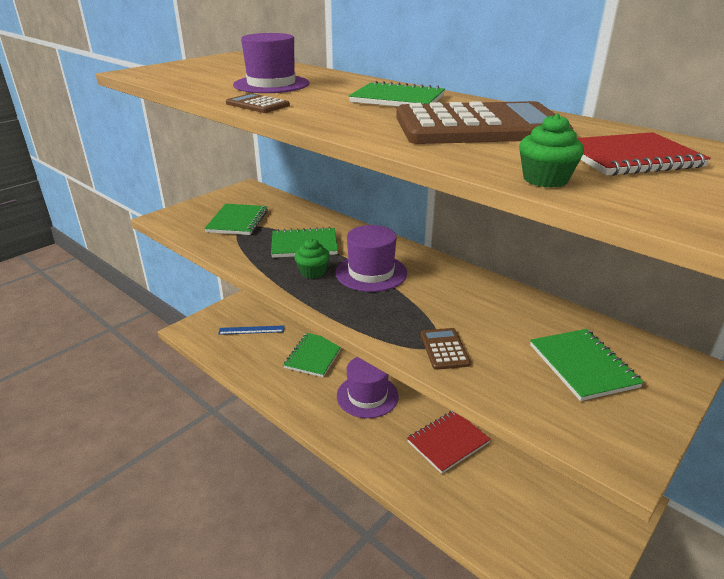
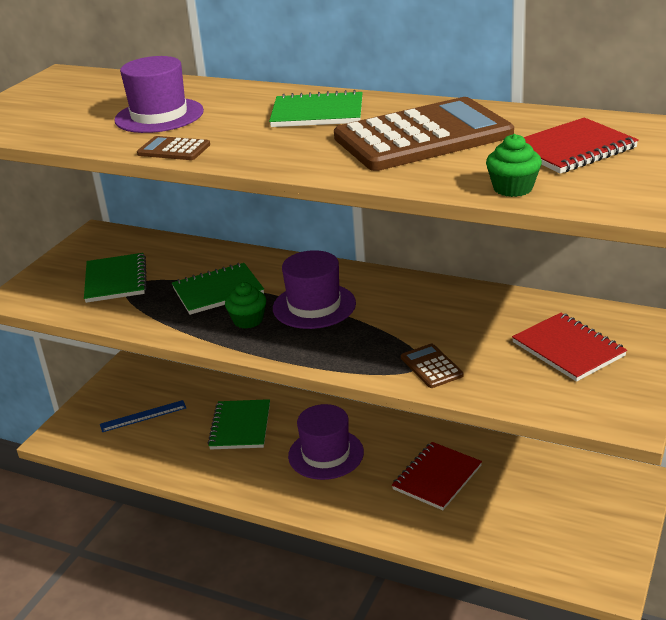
camera: 15 degrees left, 0 degrees up
green notebook [530,329,644,401] -> red notebook [512,313,627,382]

